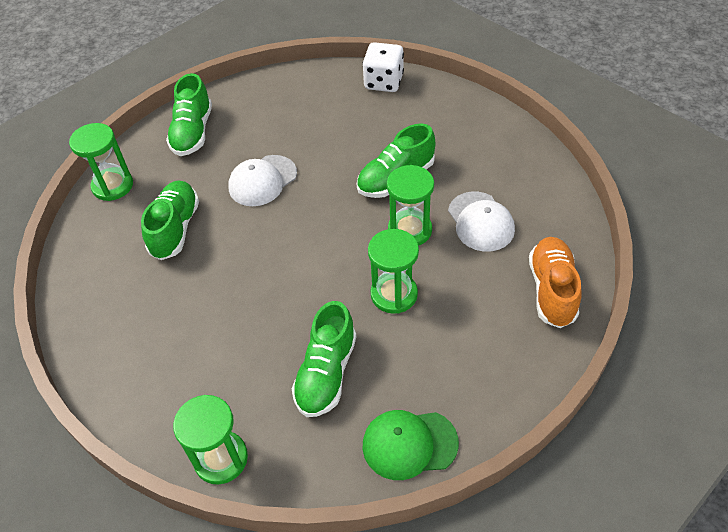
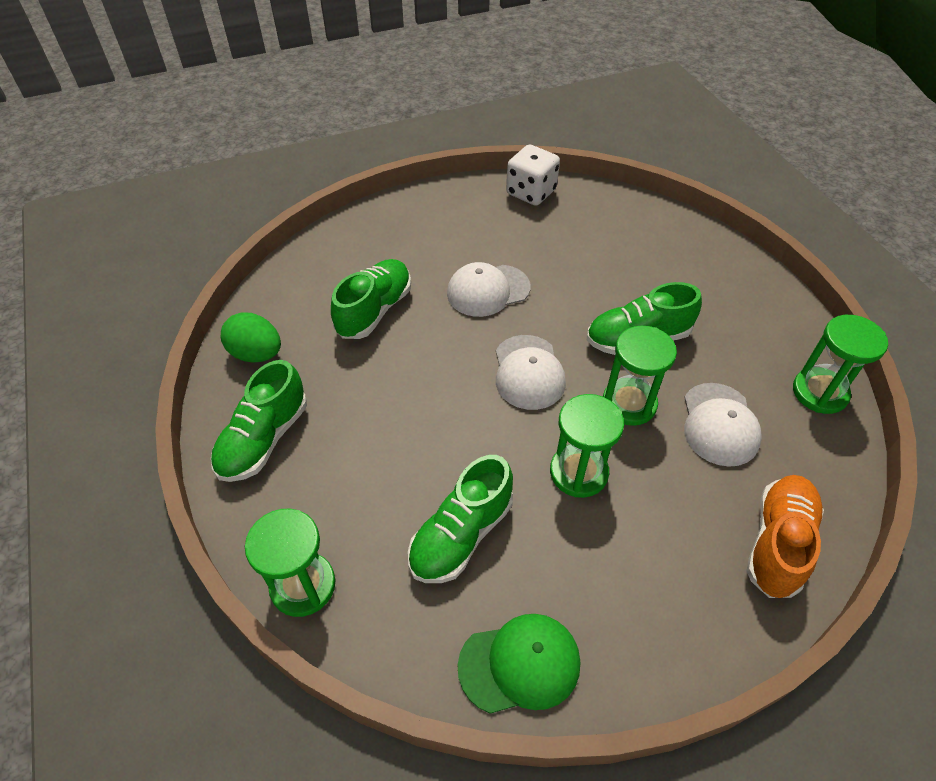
camera: 20 degrees right, 0 degrees up
green hourglass [69,123,133,201] -> green hourglass moved to [793,315,888,414]
green shoe [166,73,212,156] -> green shoe moved to [211,360,307,482]
white dice [362,42,404,92] -> white dice moved to [506,145,560,206]
green cap [362,410,459,480] -> green cap turned 150 degrees clockwise [458,614,580,714]
none -> green egg [221,312,281,362]
none -> white cap [496,335,566,410]

